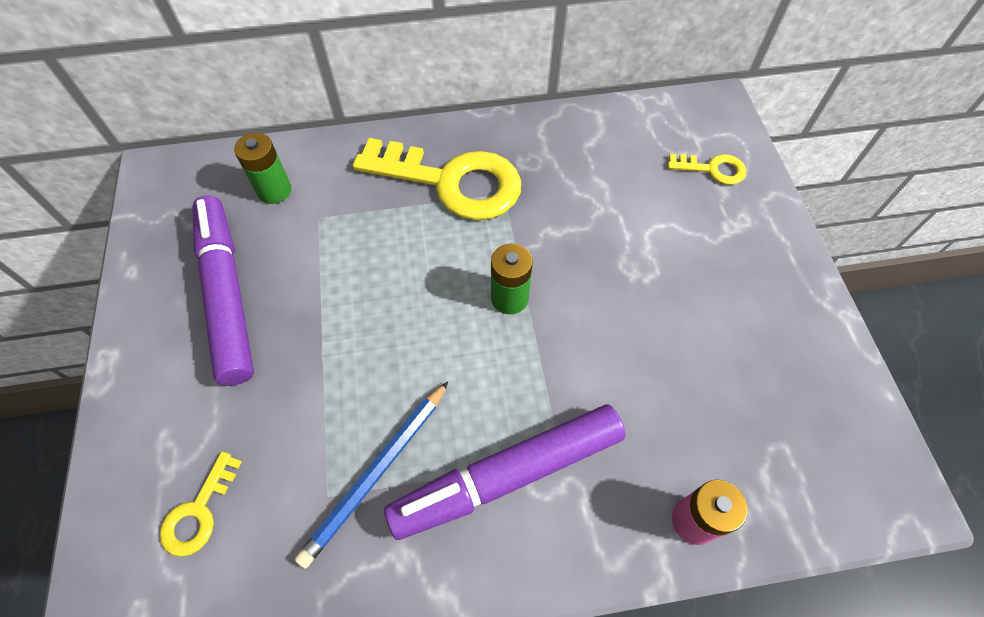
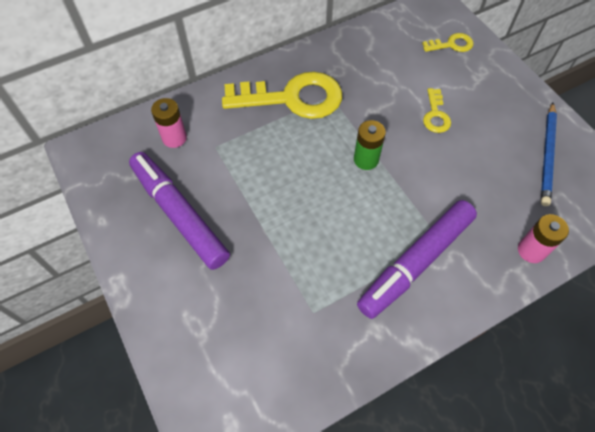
camera: 20 degrees left, 0 degrees up
yellow key [160,452,242,557] -> yellow key moved to [423,88,451,133]
green battery [234,133,291,204] -> pink battery [151,98,187,148]
blue pencil [295,381,449,569] -> blue pencil moved to [541,102,557,206]

